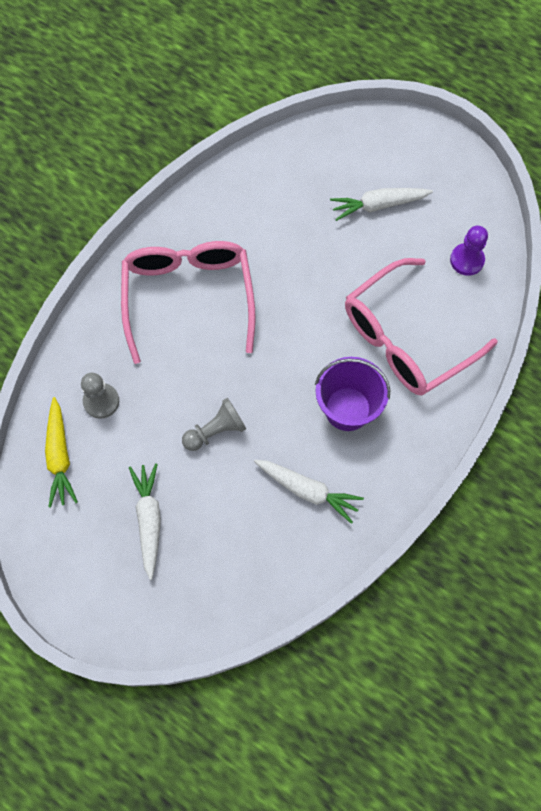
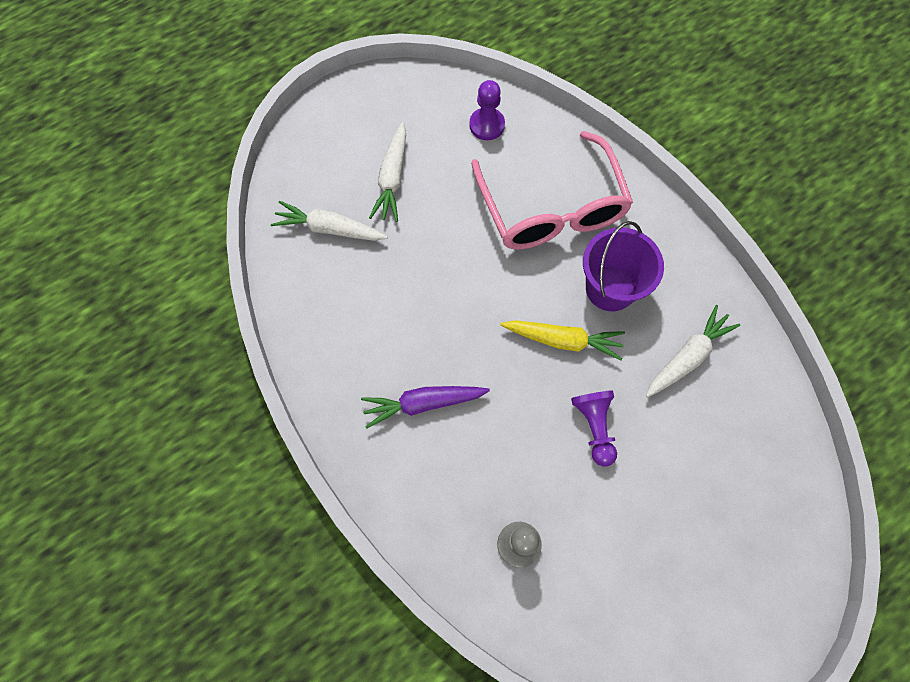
camera: 70 degrees left, 0 degrees up
yellow carrot [45,397,78,508] -> yellow carrot moved to [501,320,625,361]
pink glasses [121,241,255,364] -> purple carrot [361,386,490,428]
white carrot [129,463,161,580] -> white carrot moved to [271,201,388,241]
grey pawn [182,398,246,451] -> purple pawn [571,390,617,466]

